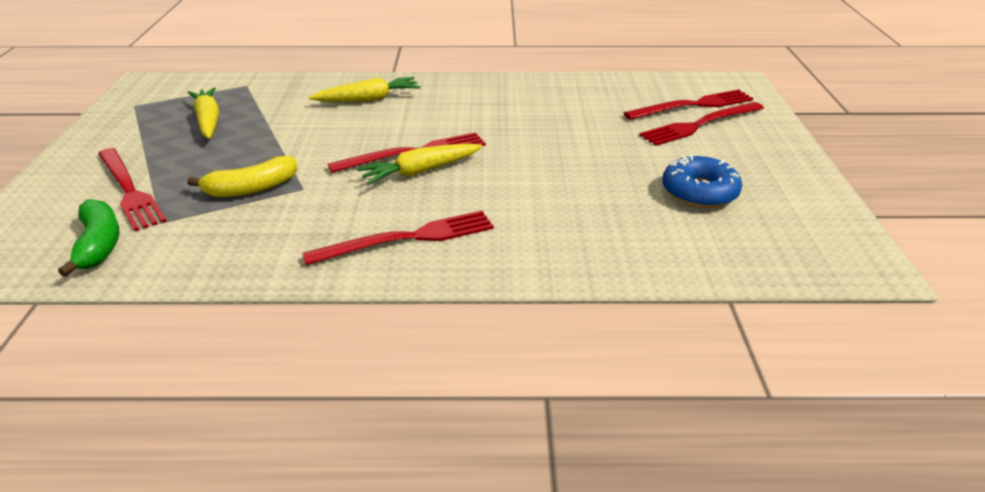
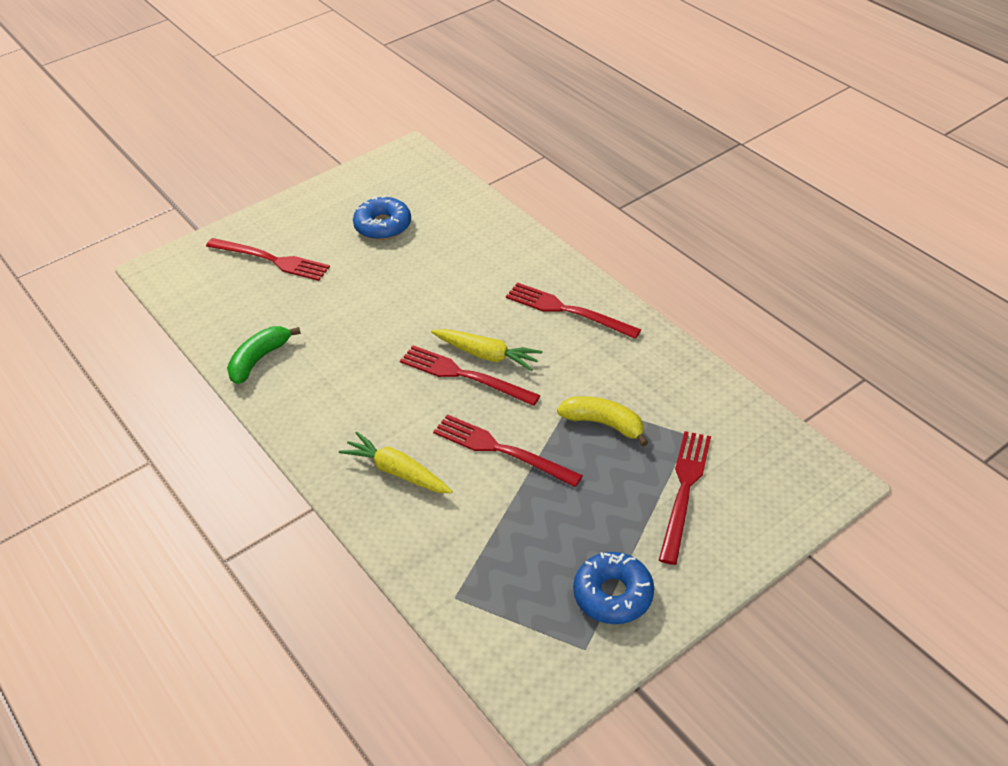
camera: 125 degrees left, 10 degrees up
green banana [58,199,120,277] -> green banana moved to [227,326,301,384]
yellow carrot [187,87,219,139] -> none
red fork [624,89,753,120] -> red fork moved to [433,414,583,487]
none -> blue donut [573,552,654,624]

